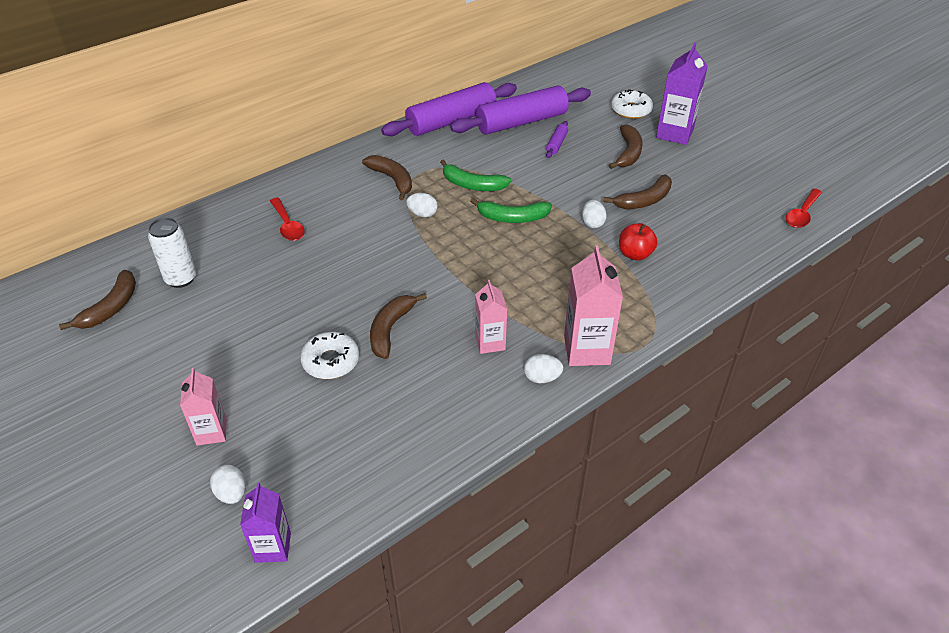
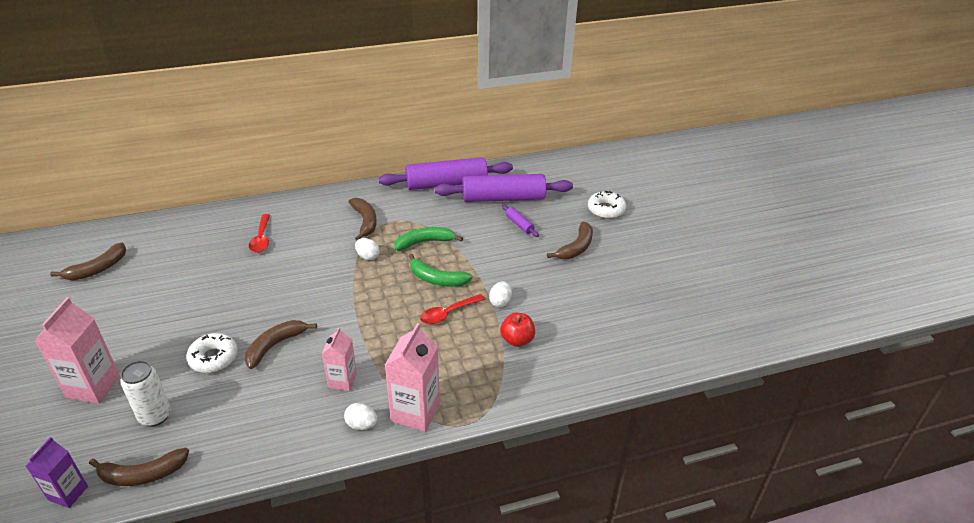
camera: 20 degrees right, 5 degrees down
white can [148,218,196,288] -> white can moved to [120,361,171,427]
pink carton [180,368,227,446] -> pink carton [34,297,120,404], size x1.59
white egg [210,465,246,504] -> none
green banana [440,159,512,191] -> green banana turned 120 degrees clockwise [394,227,463,251]
purple rolling pin [546,121,568,158] -> purple rolling pin turned 75 degrees counterclockwise [502,204,539,237]
brown banana [603,174,672,209] -> brown banana moved to [89,448,189,486]
purple carton [656,43,708,145] -> none
red spoon [786,189,822,228] -> red spoon moved to [420,294,485,325]

